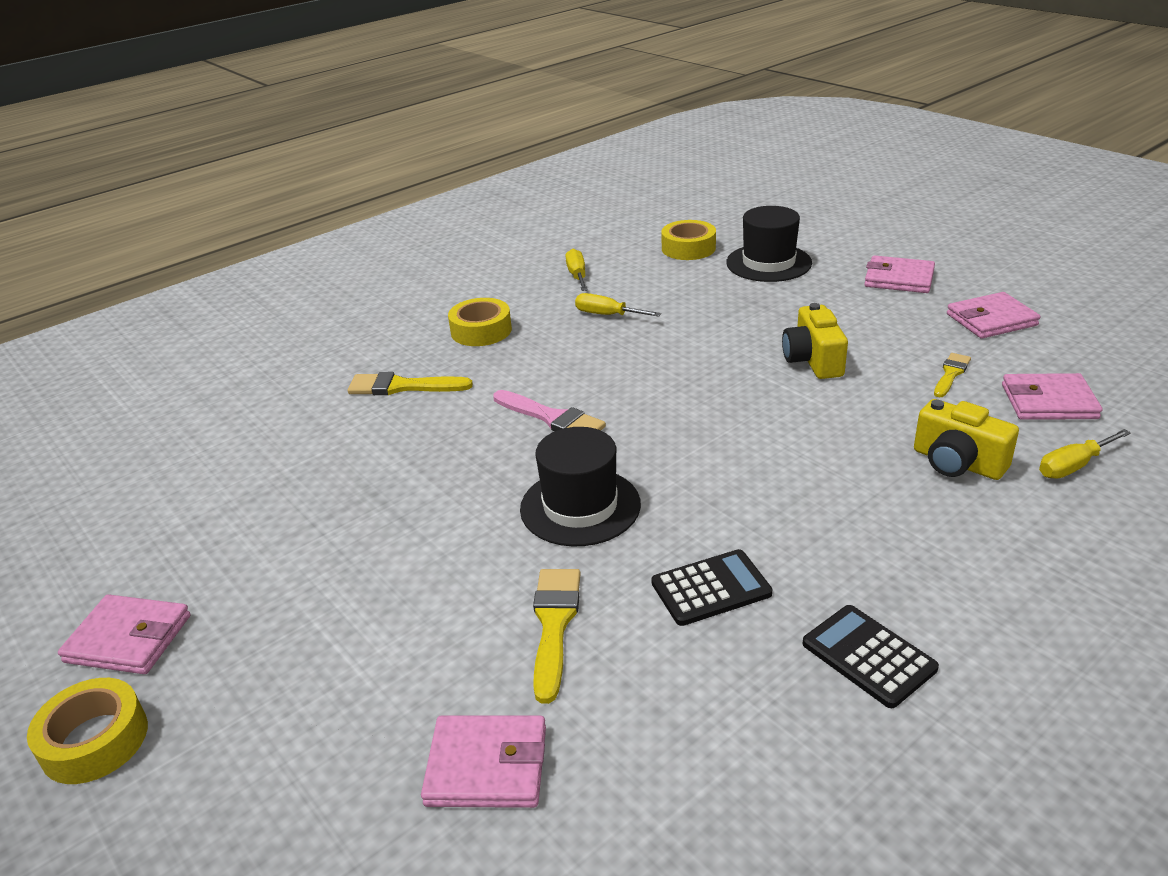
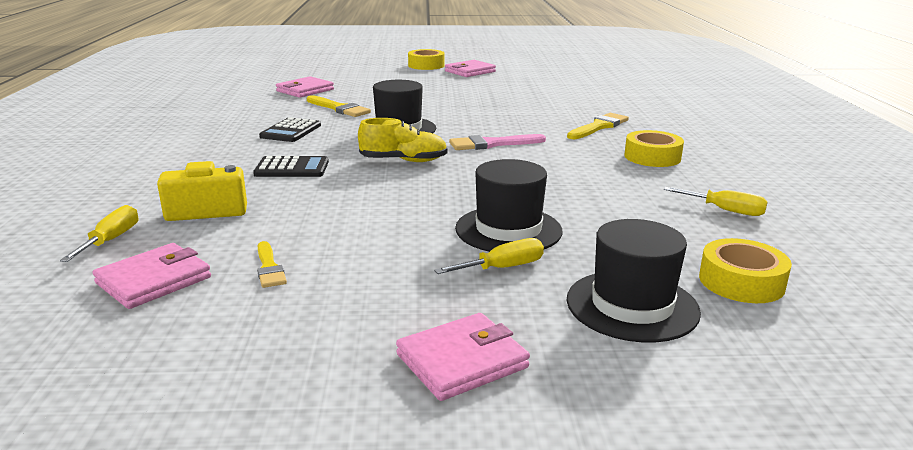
camera: 125 degrees right, 10 degrees down
yellow screwdriver [575,293,661,317] -> yellow screwdriver moved to [434,238,544,274]
yellow camera [782,303,848,379] -> none
black calculator [803,605,939,708] -> black calculator moved to [253,156,329,177]
pink wallet [947,292,1040,338] -> none
none -> yellow shoe [358,118,447,162]
none -> black hat [455,159,563,252]

